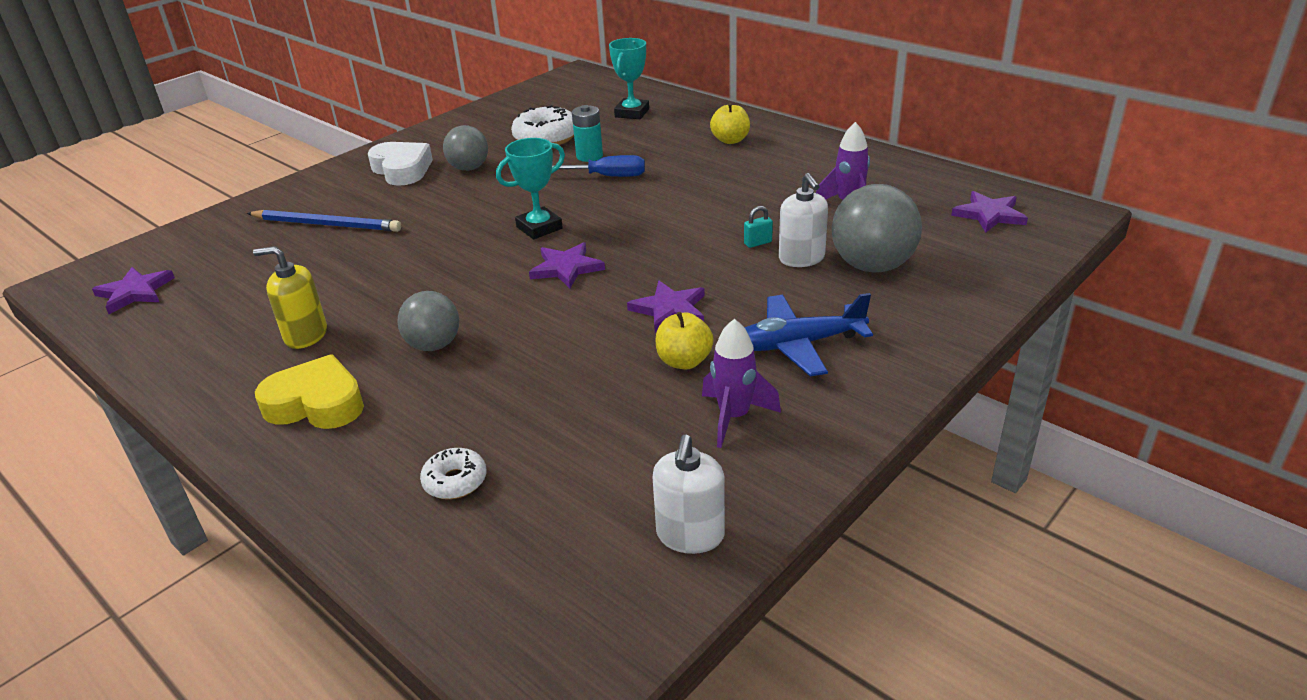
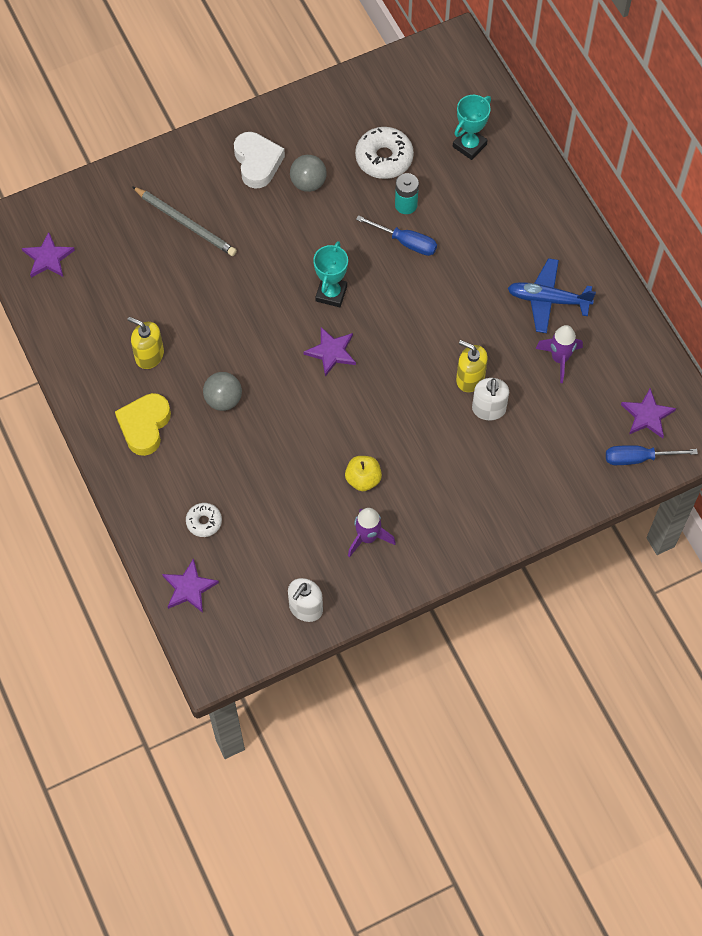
camera: 20 degrees right, 30 degrees up
blue pencil [247,210,401,232] -> grey pencil [132,186,237,256]
yellow heart [255,354,364,429] -> yellow heart turned 105 degrees counterclockwise [115,393,171,456]
turquoise trophy [496,138,565,239] -> turquoise trophy turned 60 degrees counterclockwise [313,241,348,307]
purple star [627,281,705,333] -> purple star moved to [162,558,219,613]
yellow apple [710,103,750,144] -> none
turquoise padlock [744,206,773,248] -> yellow soap dispenser [456,340,488,392]
blue plane [744,293,873,377] -> blue plane moved to [508,258,596,333]
grey ball [832,184,922,272] -> none
none -> blue screwdriver [606,445,698,465]

